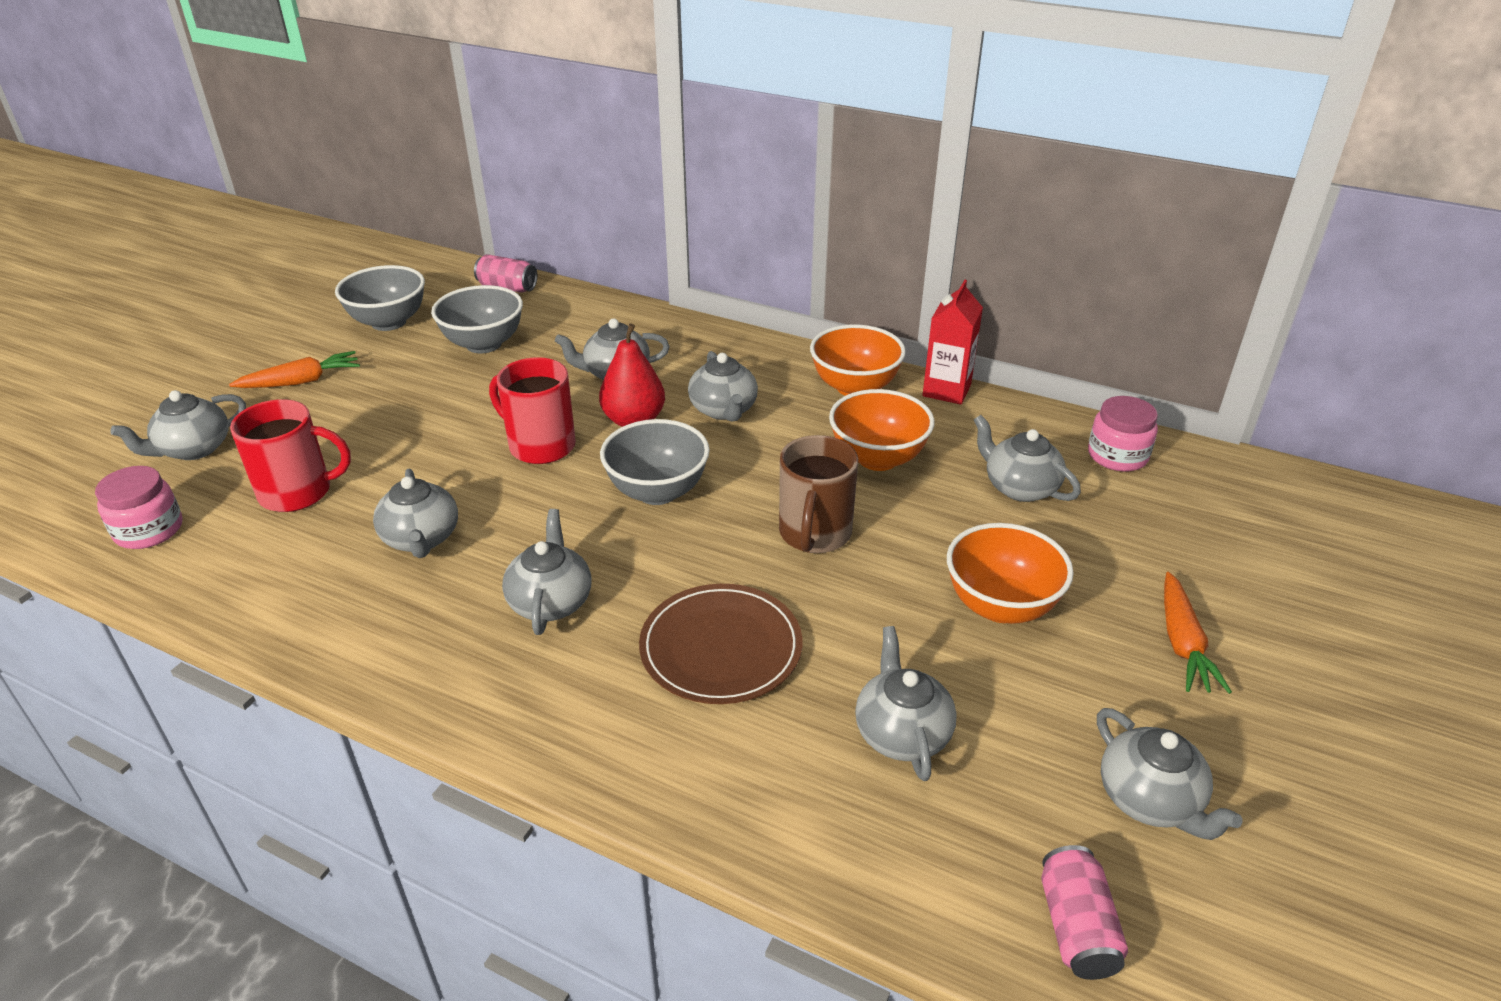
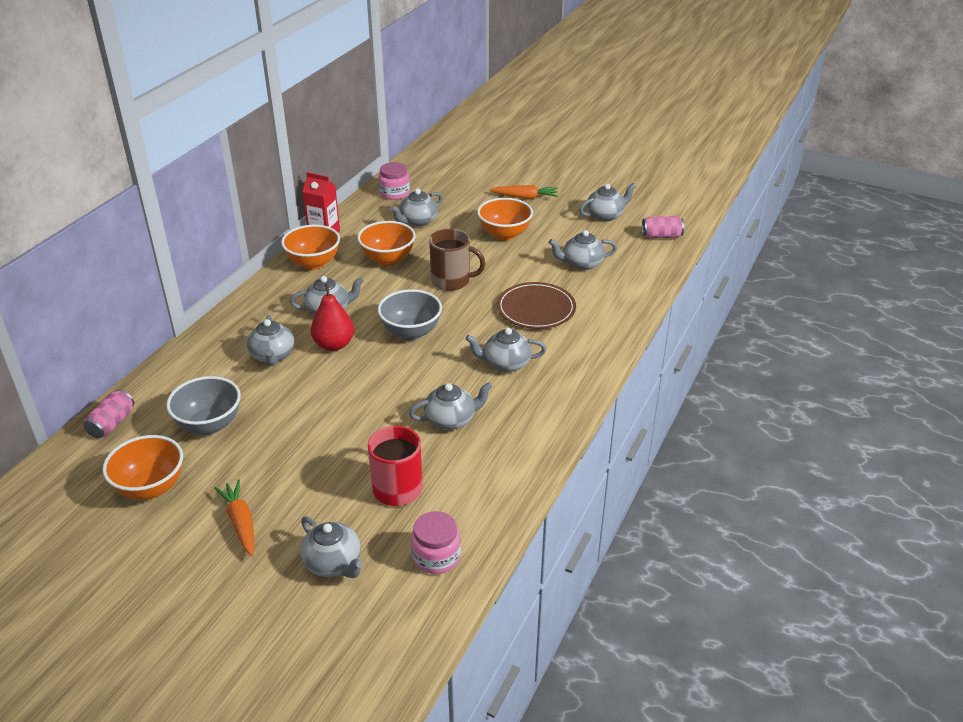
camera: 90 degrees left, 0 degrees up
grey bowl [335,265,425,331] -> orange bowl [102,435,183,500]
red mug [489,357,576,464] -> none

